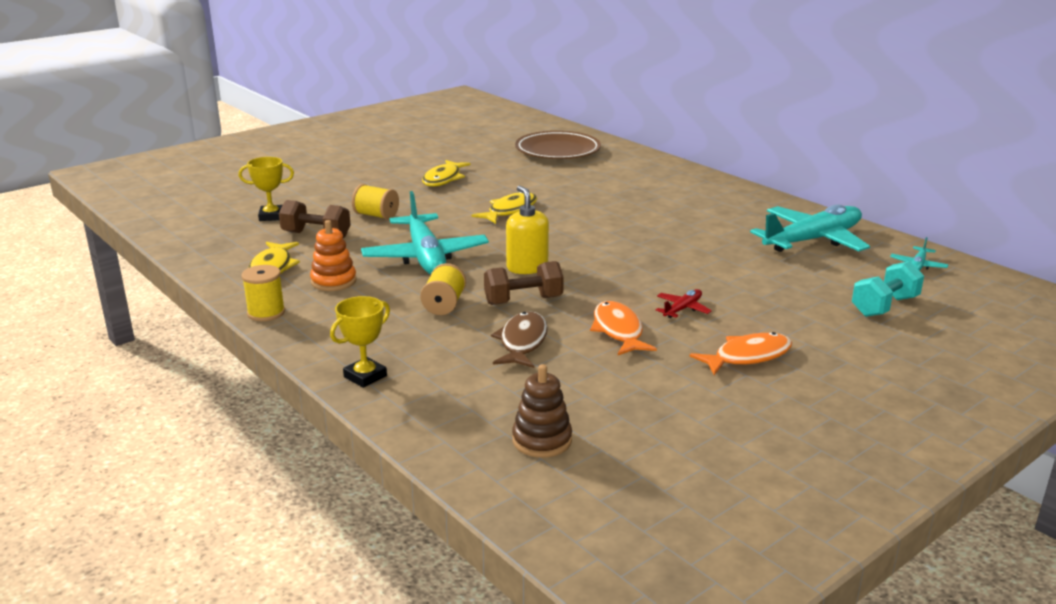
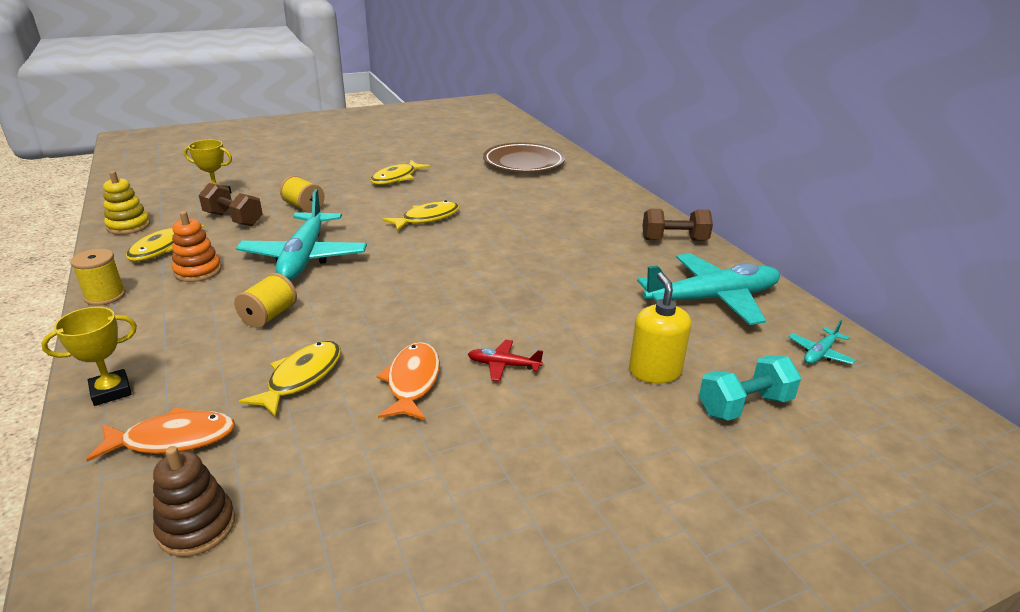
camera: 15 degrees right, 5 degrees up
brown dumbbell [484,261,564,305] -> brown dumbbell moved to [642,209,713,241]
brown fish [491,311,548,368] -> yellow fish [239,341,341,417]
yellow soap dispenser [506,186,549,274] -> yellow soap dispenser moved to [629,272,691,384]
red plane [656,289,712,318] -> red plane turned 135 degrees counterclockwise [468,340,543,381]
orange fish [690,332,792,375] -> orange fish moved to [86,407,235,462]
none -> yellow stacking toy [103,171,150,235]

